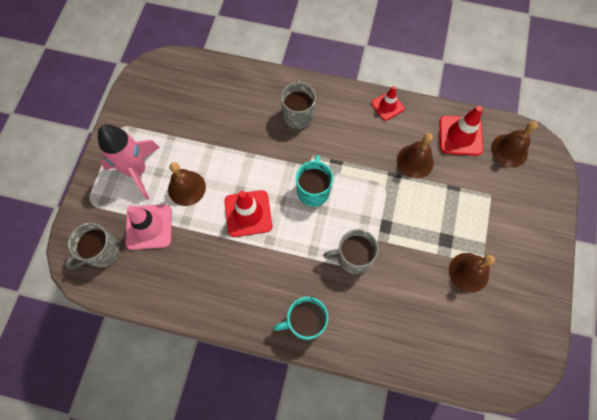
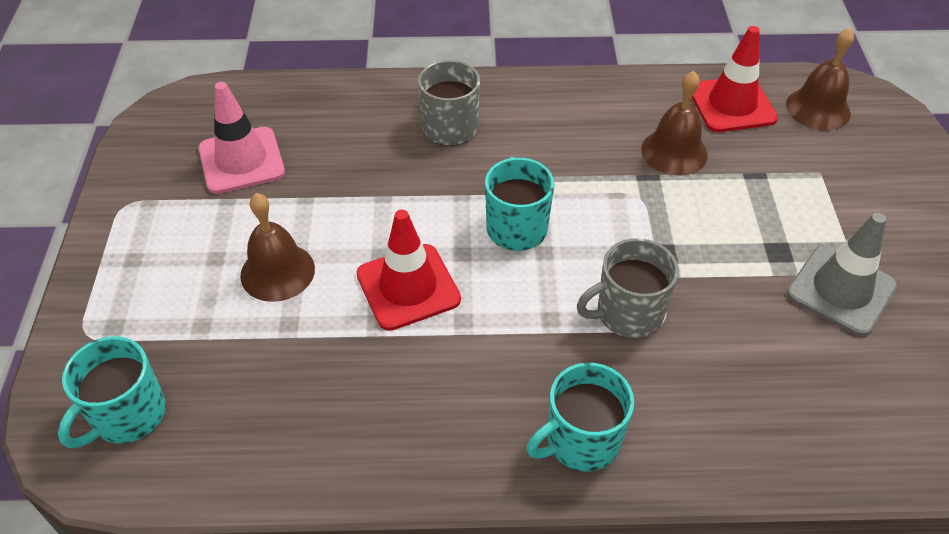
camera: 15 degrees left, 20 degrees down
grey mug [65,223,120,269] -> turquoise mug [58,336,166,448]
pink rocket [98,124,160,200] -> none
pink traffic cone [125,204,172,250] -> pink traffic cone moved to [198,82,285,194]
red traffic cone [371,86,405,121] -> none
brown bell [449,253,495,292] -> grey traffic cone [787,213,897,336]

